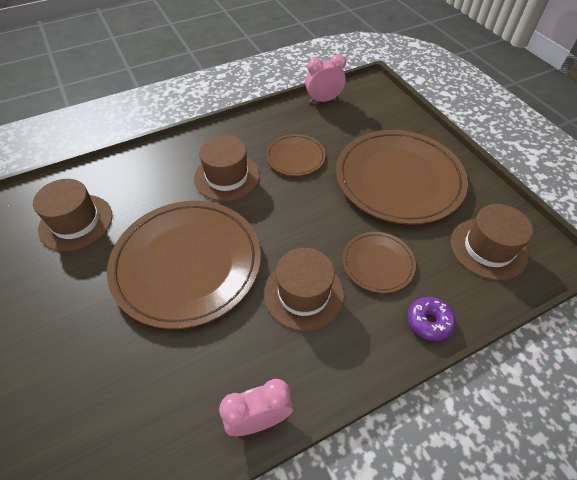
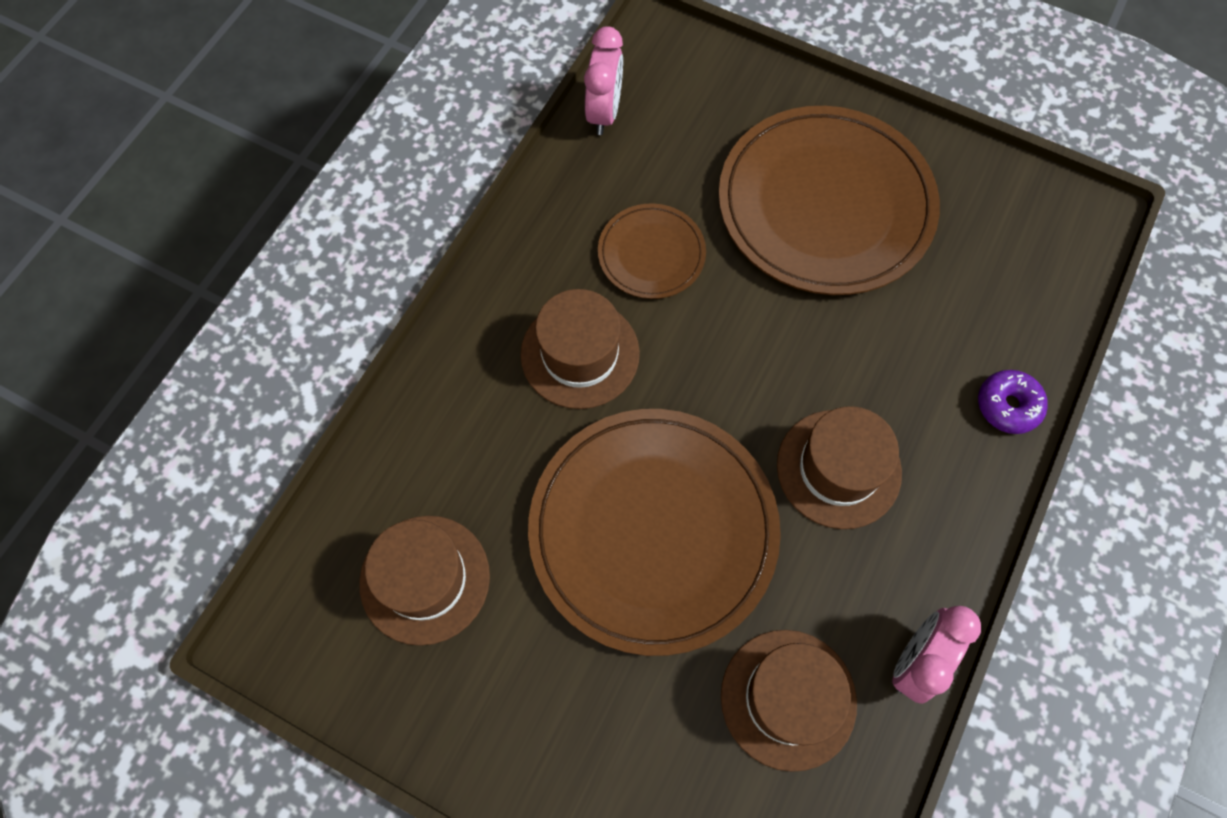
camera: 35 degrees left, 15 degrees up
pink clock [305,54,346,103] -> pink clock turned 150 degrees clockwise [584,26,623,135]
brown plate [343,232,416,293] -> none
brown hat [451,204,533,280] -> brown hat moved to [721,630,857,772]

